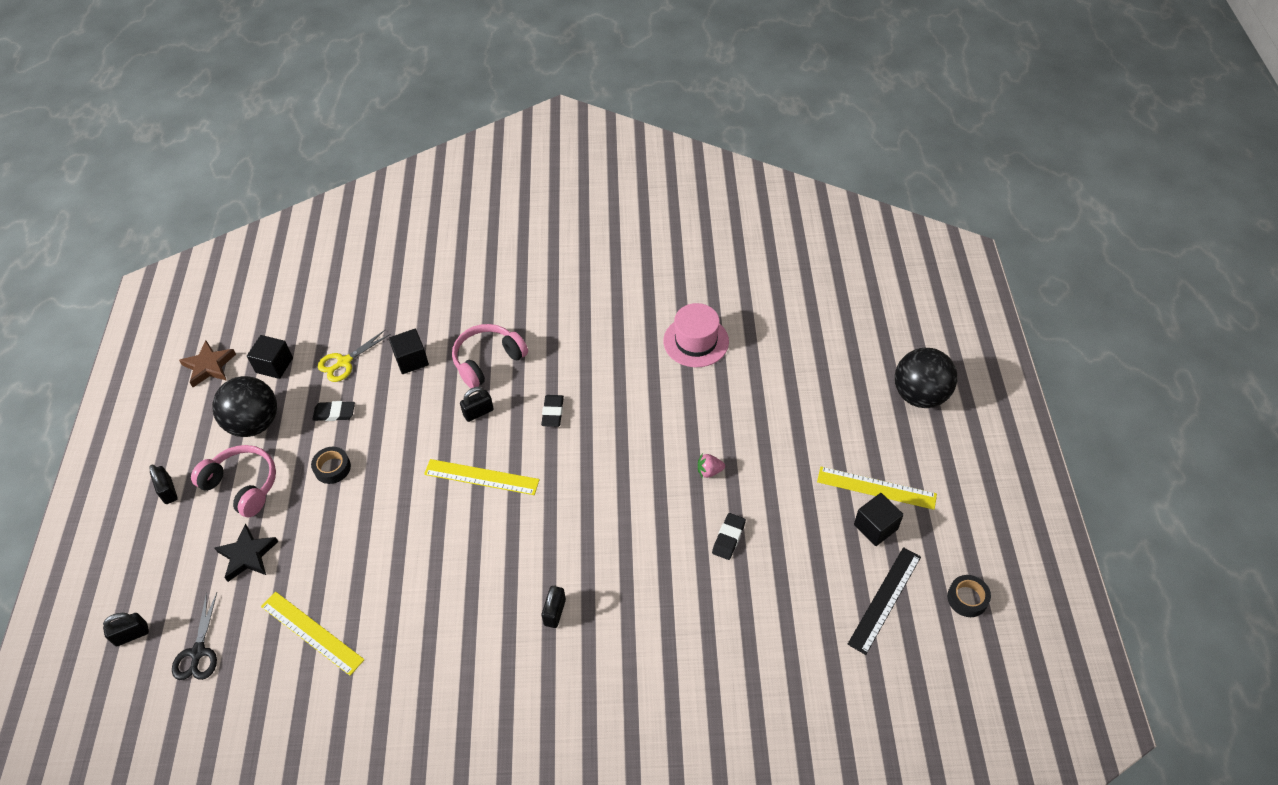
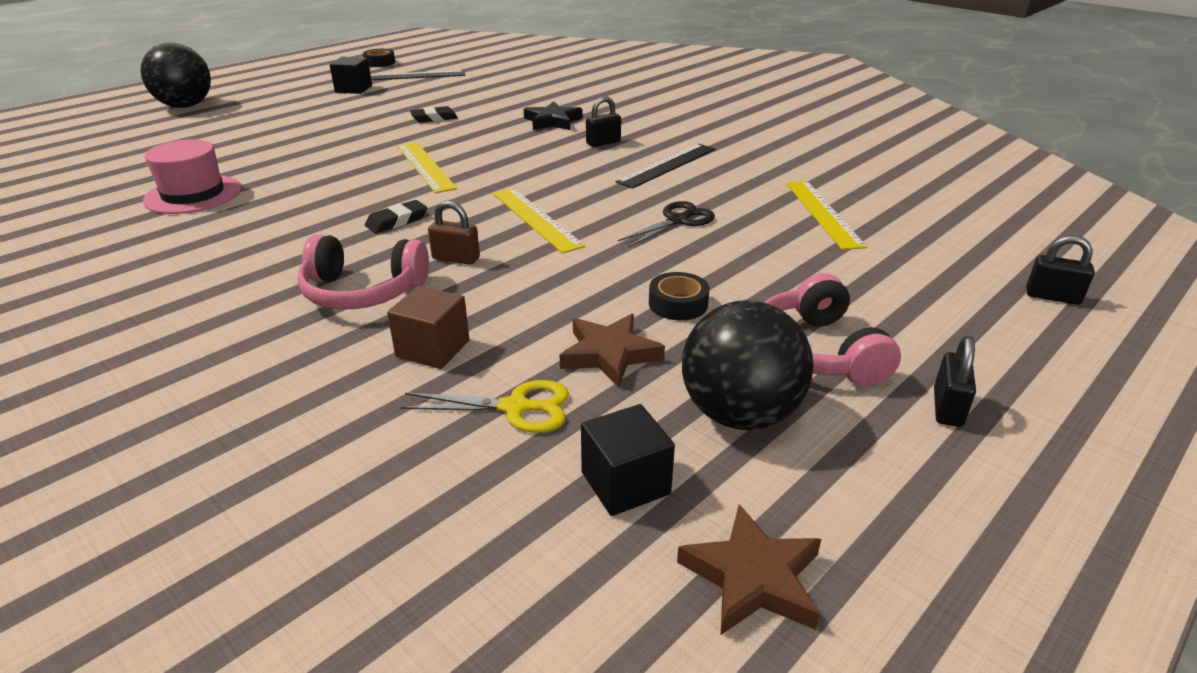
camera: 135 degrees left, 20 degrees down
black scissors [172,593,217,680] -> black scissors moved to [618,201,715,248]
black star [215,523,278,582] -> black star moved to [524,101,583,130]
black eraser [312,401,355,421] -> brown star [560,314,665,388]
black cube [389,329,429,374] -> brown cube [387,286,469,369]
black padlock [460,387,494,422] -> brown padlock [428,201,480,265]
pink strawberry [698,454,725,478] -> none
yellow ruler [817,467,937,510] -> yellow ruler moved to [397,142,457,193]
none -> black ruler [616,144,715,189]

